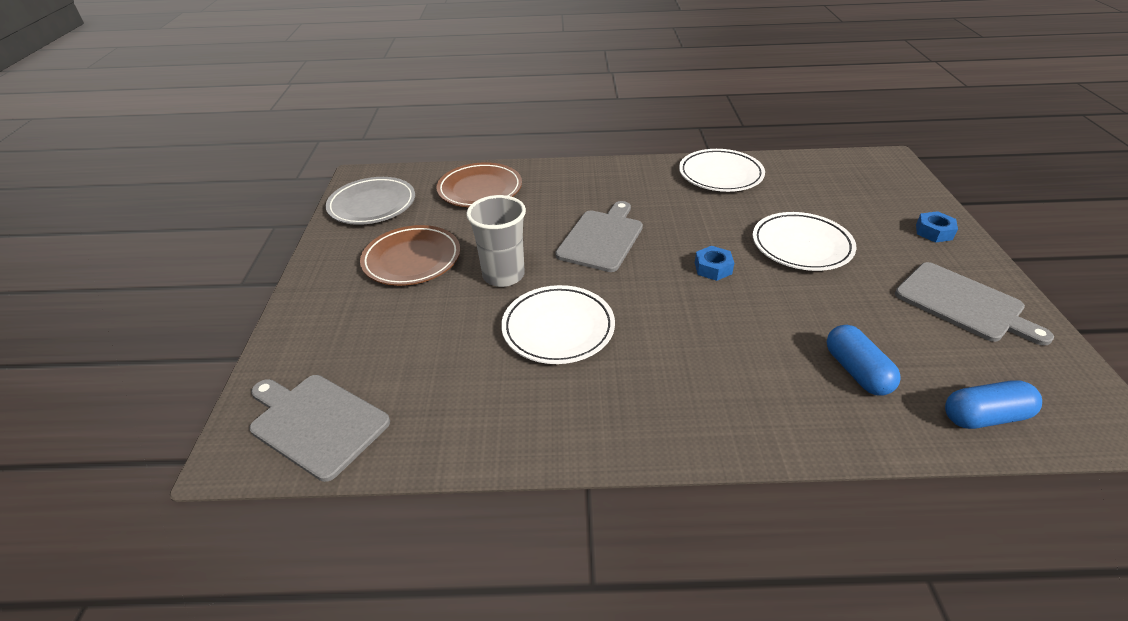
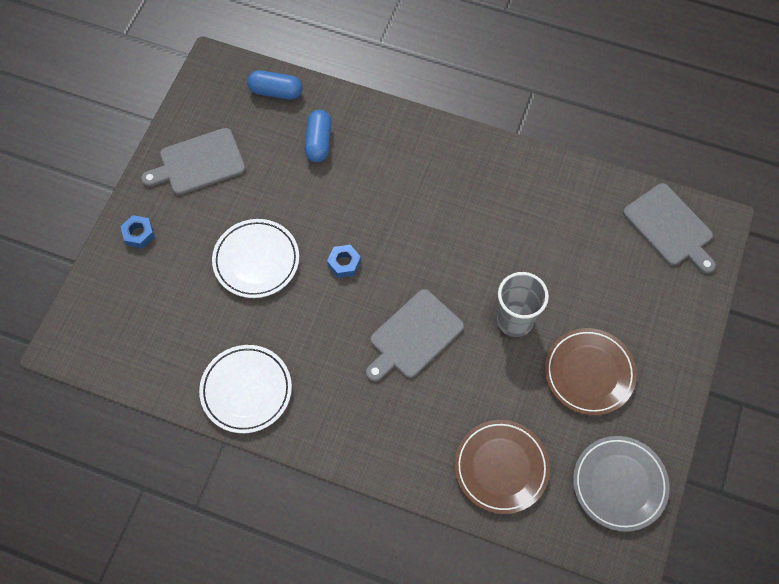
camera: 160 degrees left, 25 degrees up
white plate [501,285,615,364] -> none
grey cutting board [895,262,1054,346] -> grey cutting board turned 90 degrees counterclockwise [141,128,246,195]

